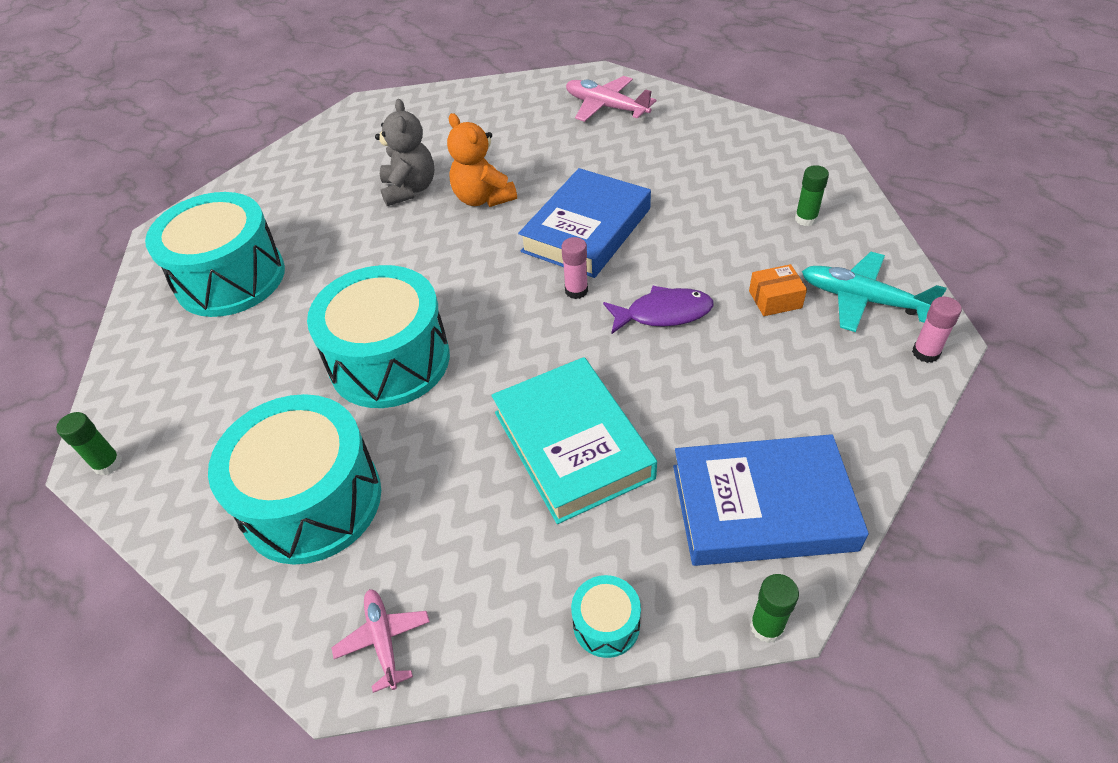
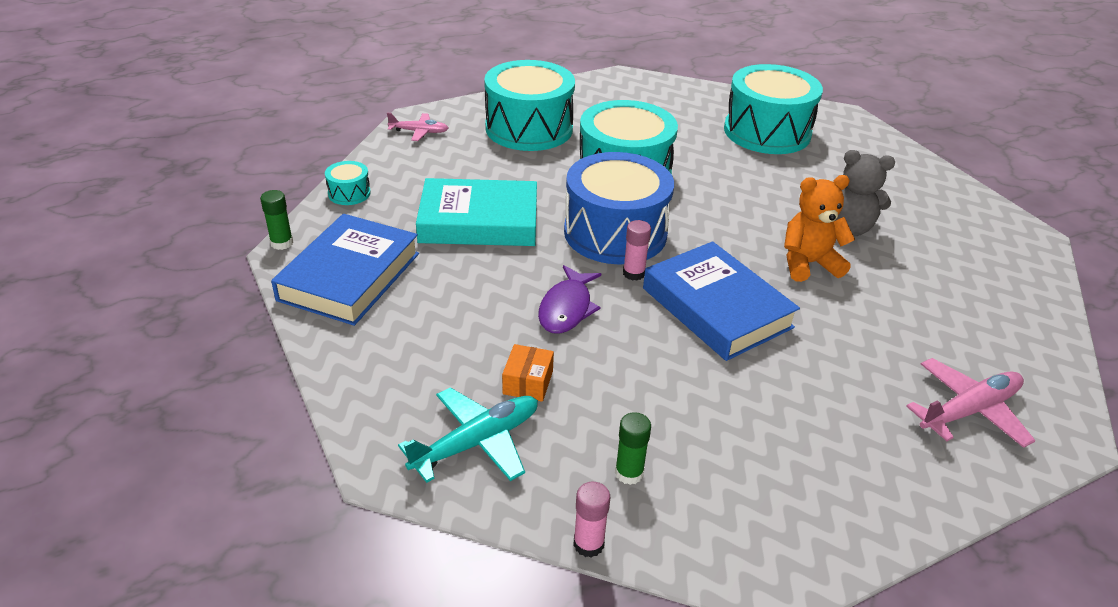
camera: 110 degrees right, 10 degrees down
green glue stick [56,412,122,475] -> none
pink glue stick [912,297,962,363] -> pink glue stick moved to [573,482,610,558]
none -> blue drum [564,152,674,264]

